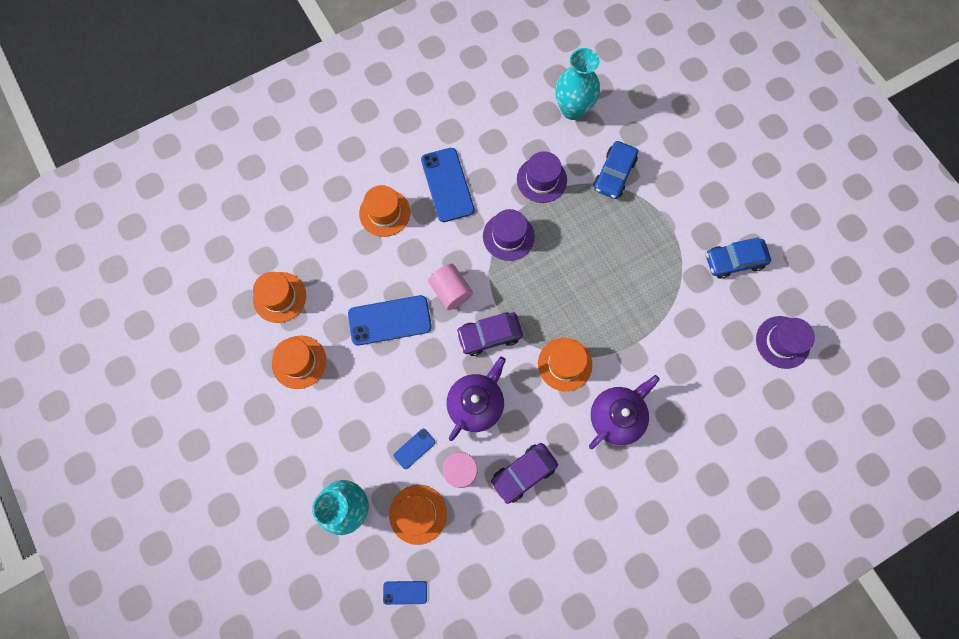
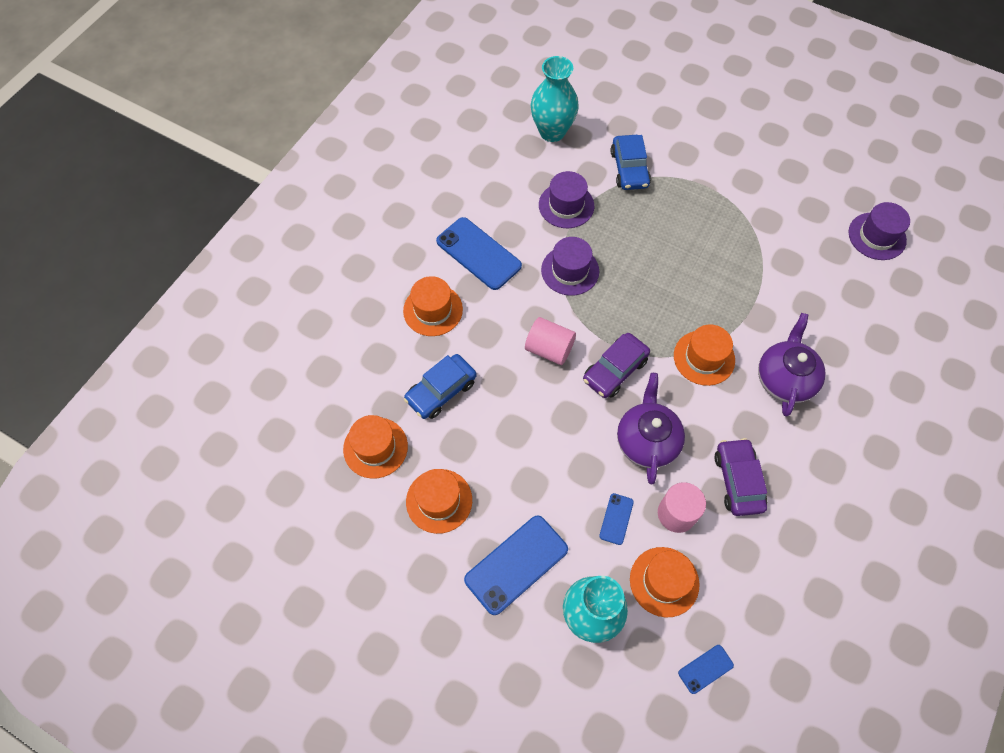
camera: 30 degrees left, 10 degrees down
blue phone [348,295,432,345] -> blue phone moved to [464,515,568,615]
purple car [490,443,558,504] -> purple car turned 150 degrees clockwise [714,438,767,516]
blue car [706,237,771,279] -> blue car moved to [404,354,477,419]

